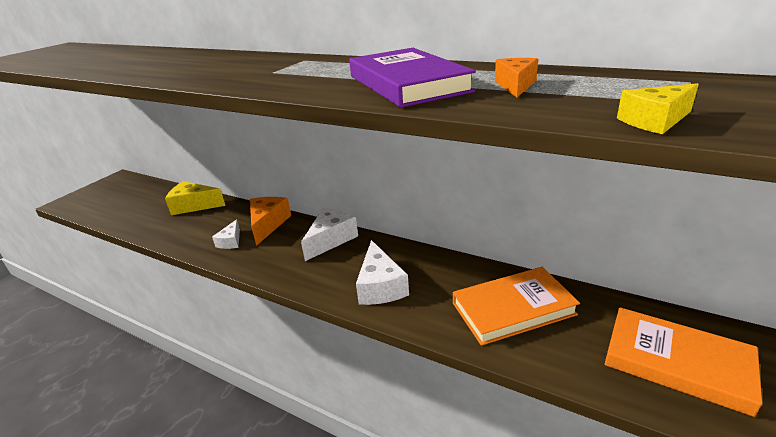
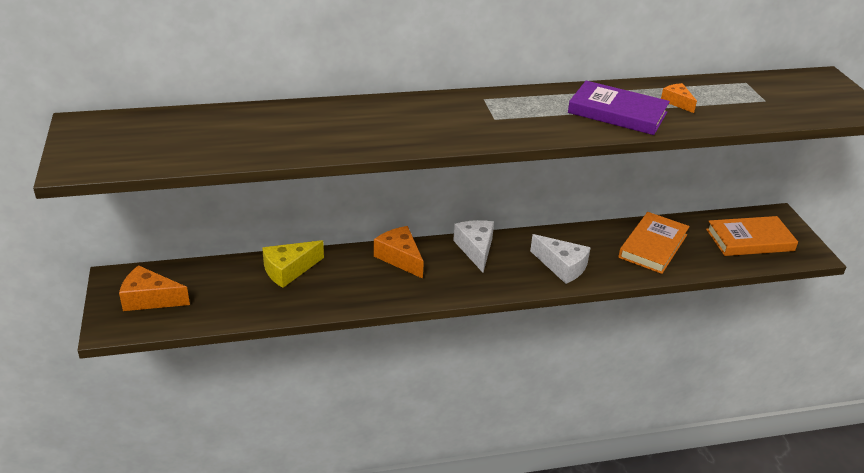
camera: 45 degrees left, 5 degrees up
white cheese [212,219,240,249] -> none
yellow cheese [617,83,699,134] -> none
none -> orange cheese [119,265,190,311]

